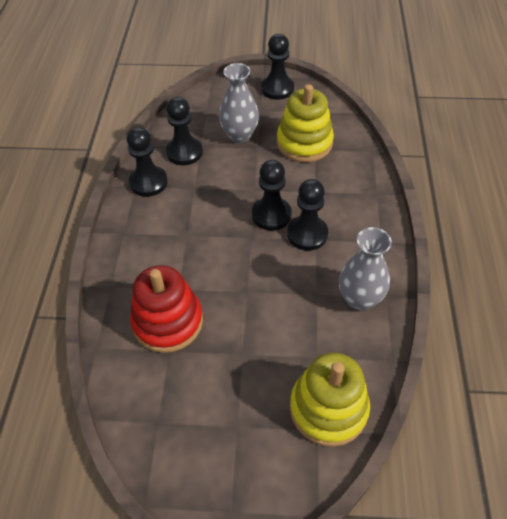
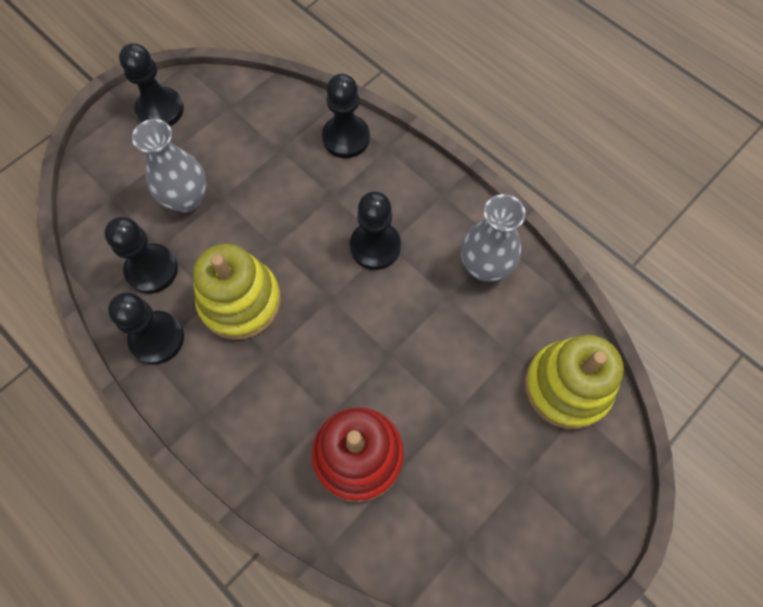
camera: 50 degrees left, 15 degrees up
black pawn [252,160,292,231] -> black pawn moved to [322,74,370,158]
yellow stacking toy [277,84,334,162] -> yellow stacking toy moved to [193,244,281,340]

